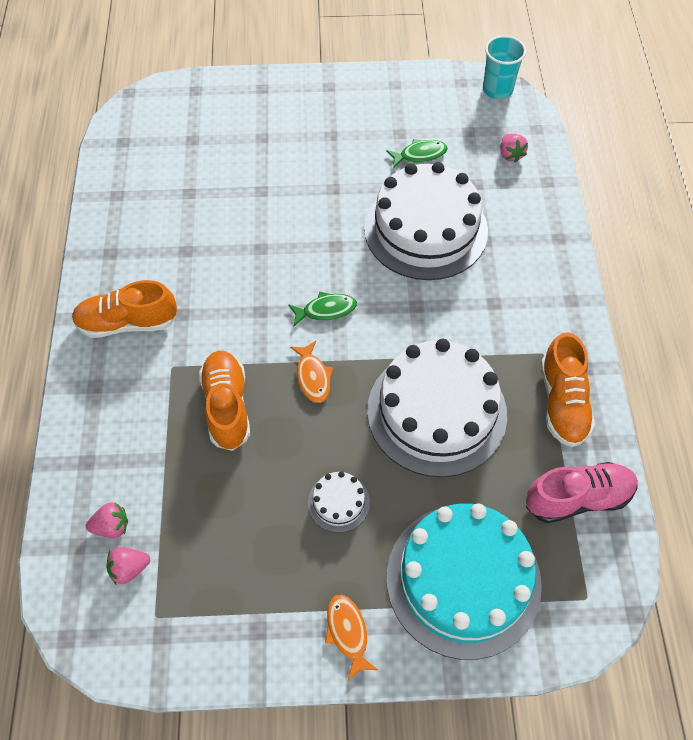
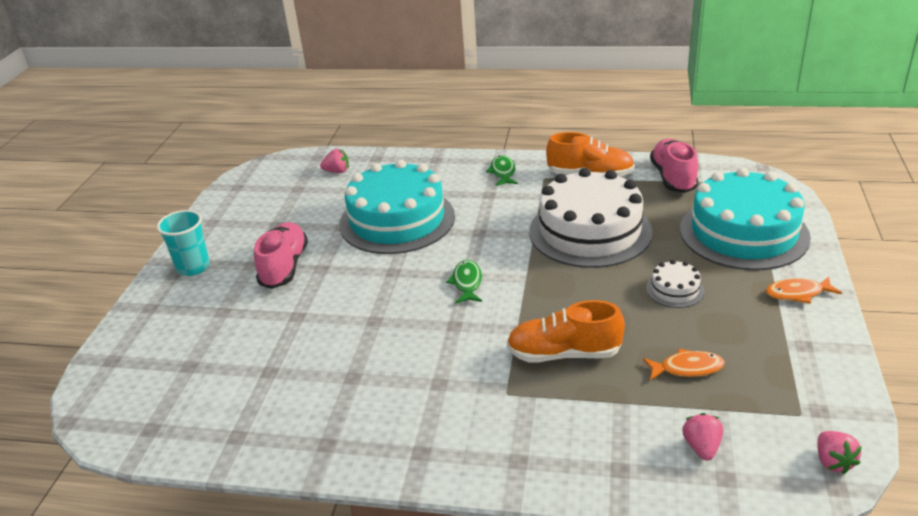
camera: 75 degrees left, 25 degrees down
orange shoe [72,280,177,338] -> none
pink strawberry [107,547,150,585] -> pink strawberry moved to [817,431,862,474]
orange fish [290,341,333,403] -> orange fish moved to [643,348,725,380]
white cake [364,162,488,280] -> turquoise cake [339,159,455,254]
green fish [386,139,448,168] -> green fish moved to [486,155,518,186]
turquoise cup [483,35,526,99] -> turquoise cup moved to [157,210,210,276]
none -> pink shoe [254,222,308,289]

